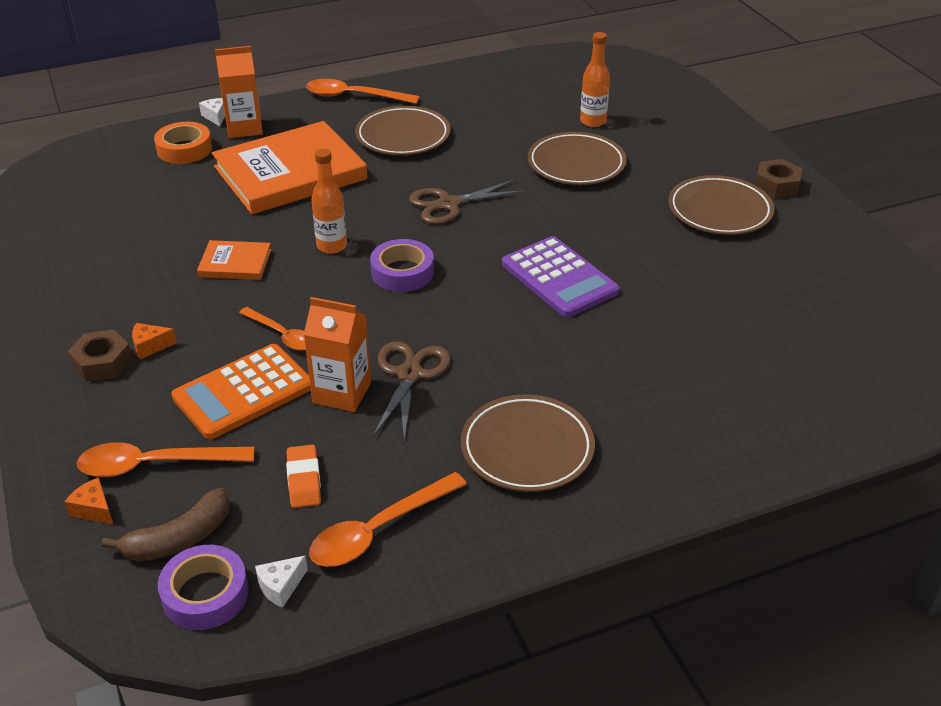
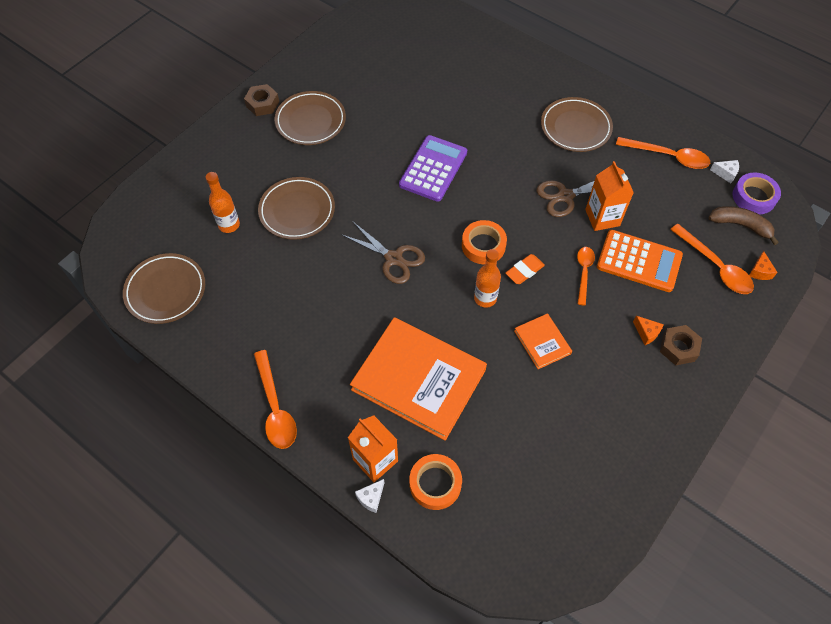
camera: 120 degrees left, 20 degrees up
orange eraser [286,444,321,508] -> orange eraser moved to [505,254,545,284]
brown plate [355,106,450,155] -> brown plate moved to [123,253,205,324]
purple tape [370,239,434,292] -> orange tape [462,220,507,264]

